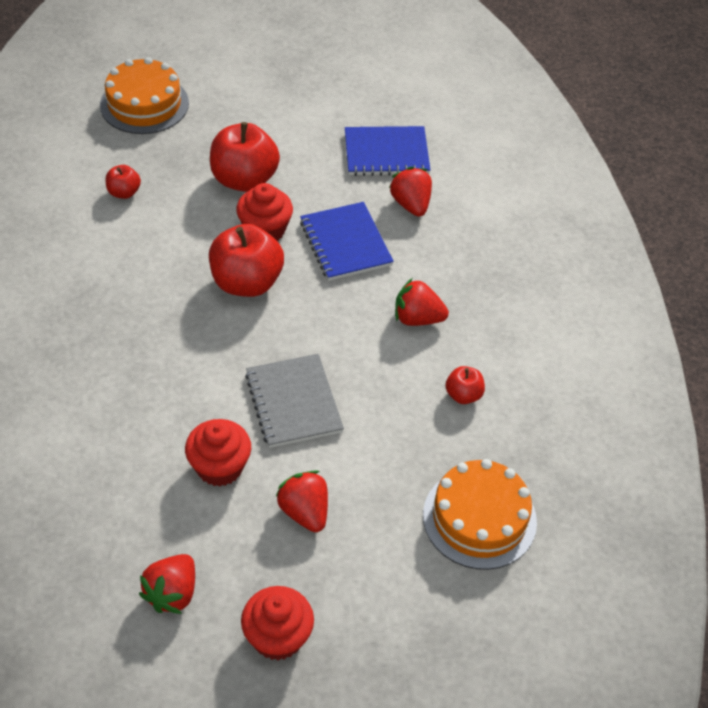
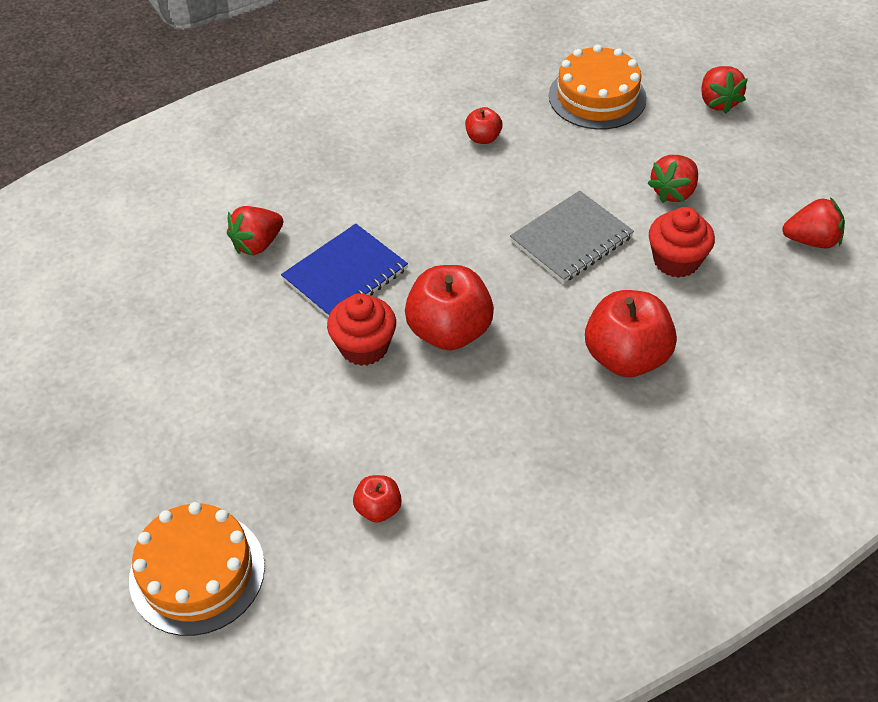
camera: 110 degrees left, 0 degrees up
red apple [210,122,280,192] -> red apple moved to [585,290,677,377]
red cupcake [241,586,314,660] -> none
blue notebook [345,126,431,176] -> none
red strawberry [395,278,449,326] -> red strawberry moved to [701,66,748,114]

